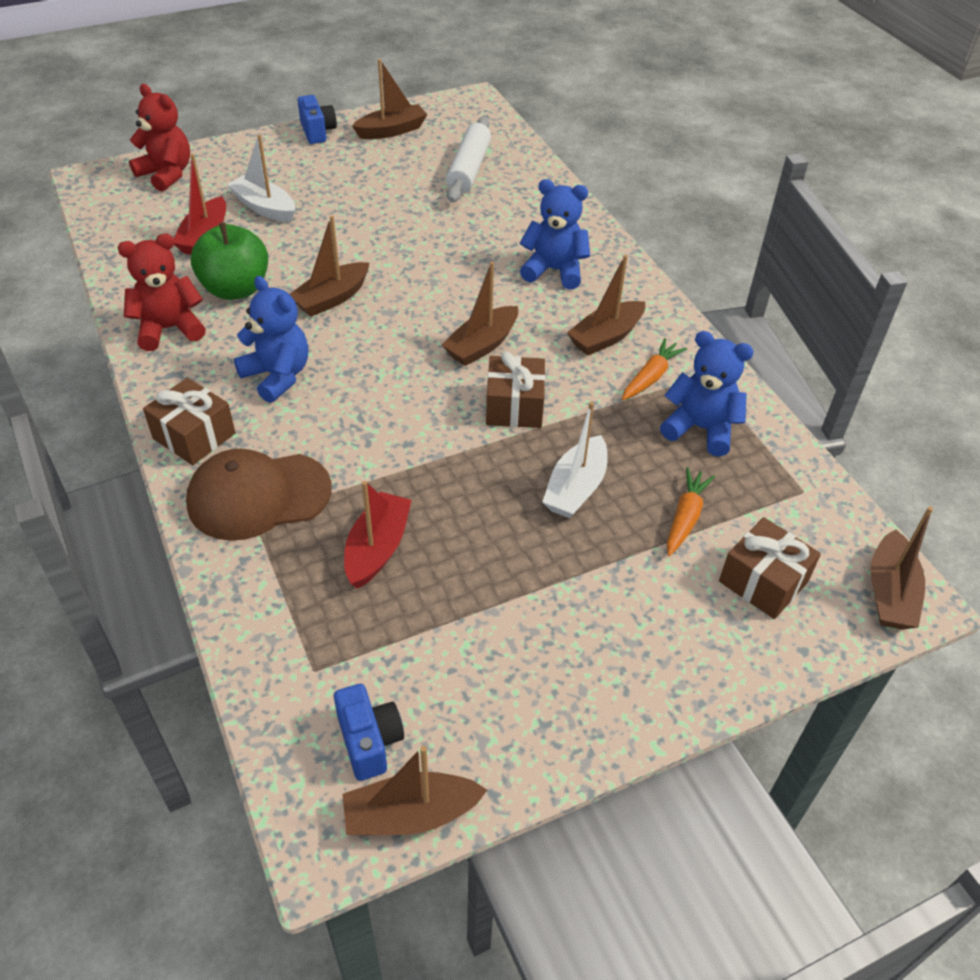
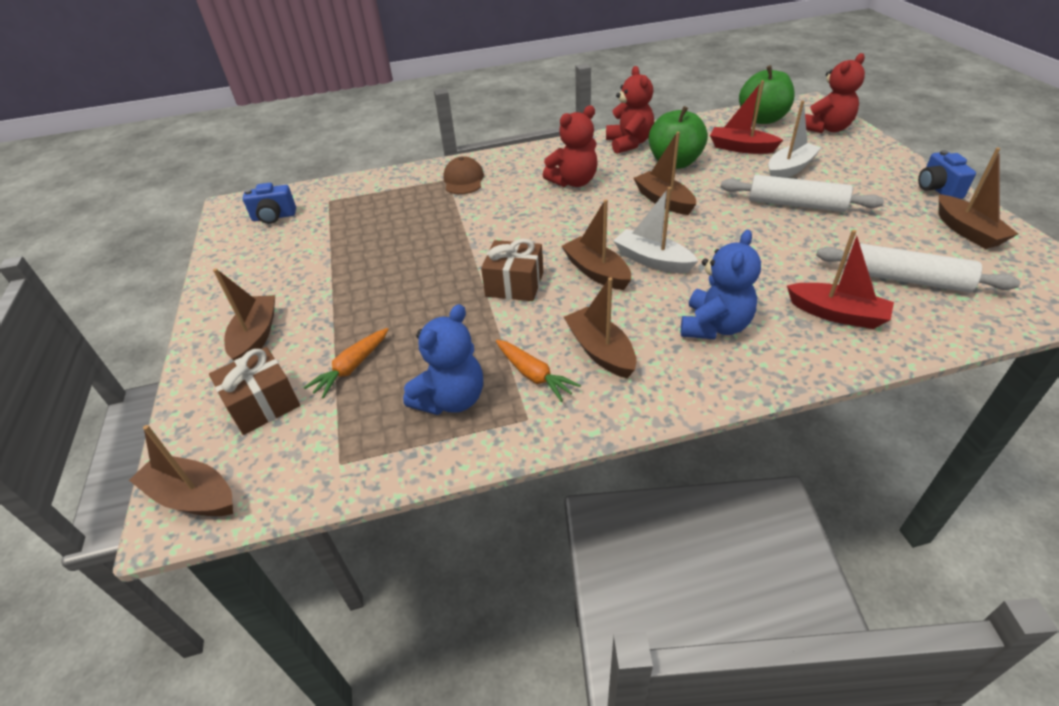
camera: 105 degrees right, 5 degrees down
brown gift [143,378,235,465] -> none
brown cap [186,449,332,541] -> brown cap [443,156,484,194], size x0.63
blue teddy bear [234,276,308,403] -> red teddy bear [543,106,598,187]
blue camera [298,95,337,144] -> blue camera turned 90 degrees clockwise [918,150,976,199]
brown boat [342,746,487,836] -> brown boat moved to [213,268,275,360]
red boat [344,481,412,589] -> red boat moved to [787,230,894,329]
white boat [542,402,607,518] -> white boat moved to [613,187,698,273]
orange carrot [667,467,715,556] -> orange carrot turned 90 degrees clockwise [304,328,389,399]
none -> white rolling pin [721,175,884,212]
none -> green apple [739,65,795,124]

